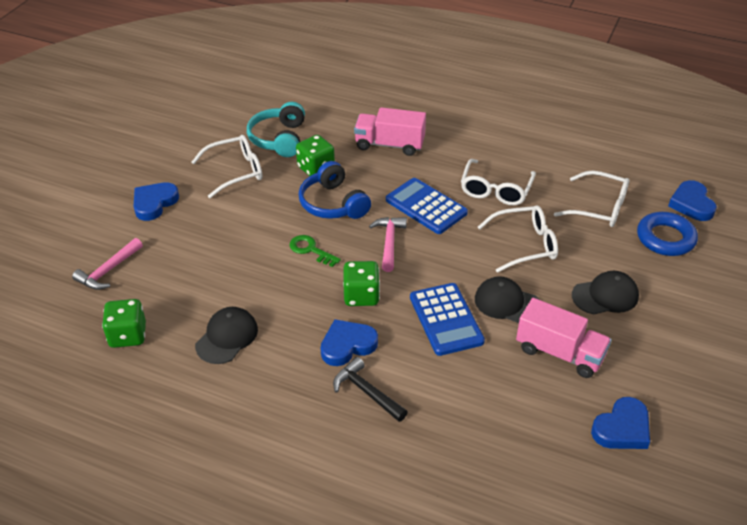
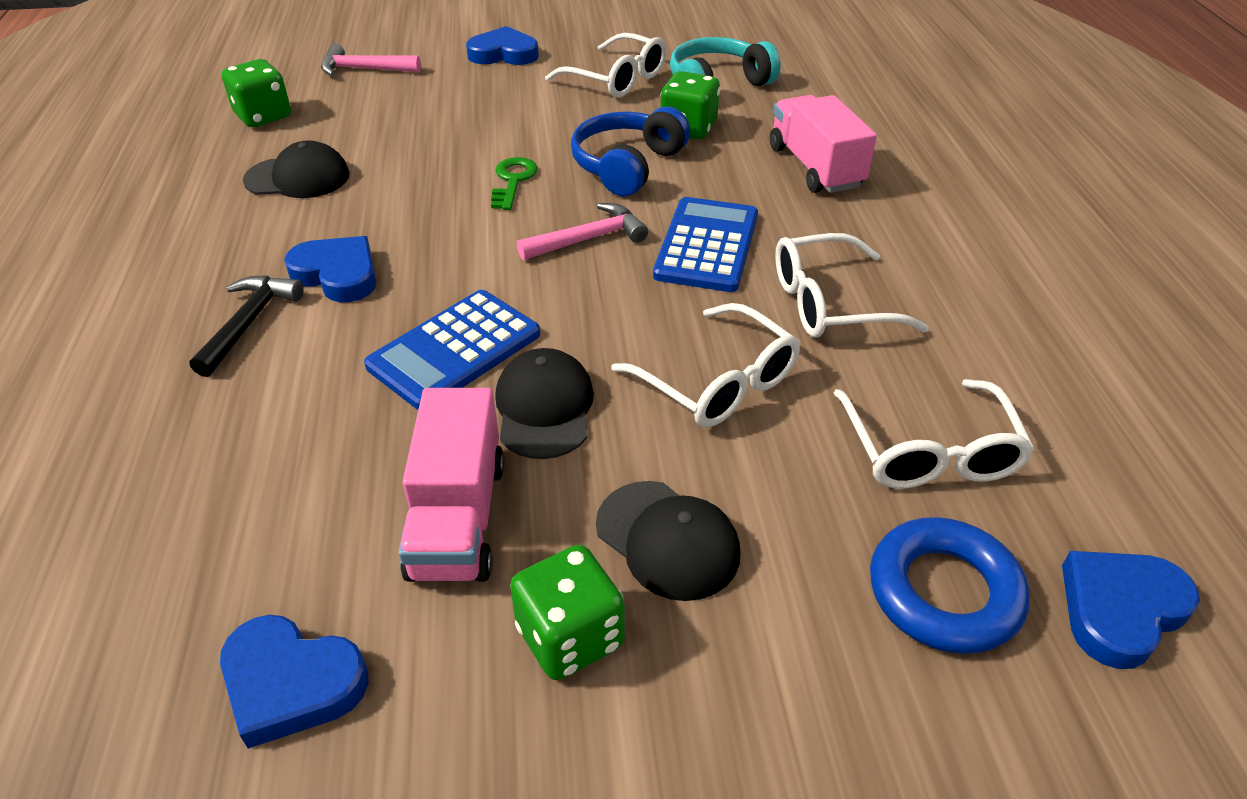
camera: 60 degrees right, 0 degrees up
green dice [343,261,380,306] -> green dice moved to [510,545,625,680]

